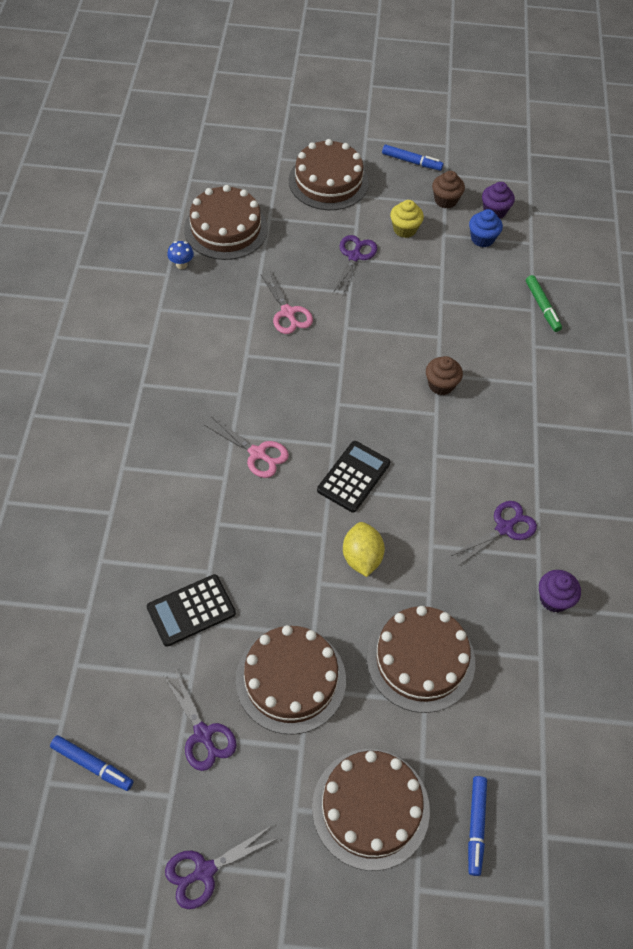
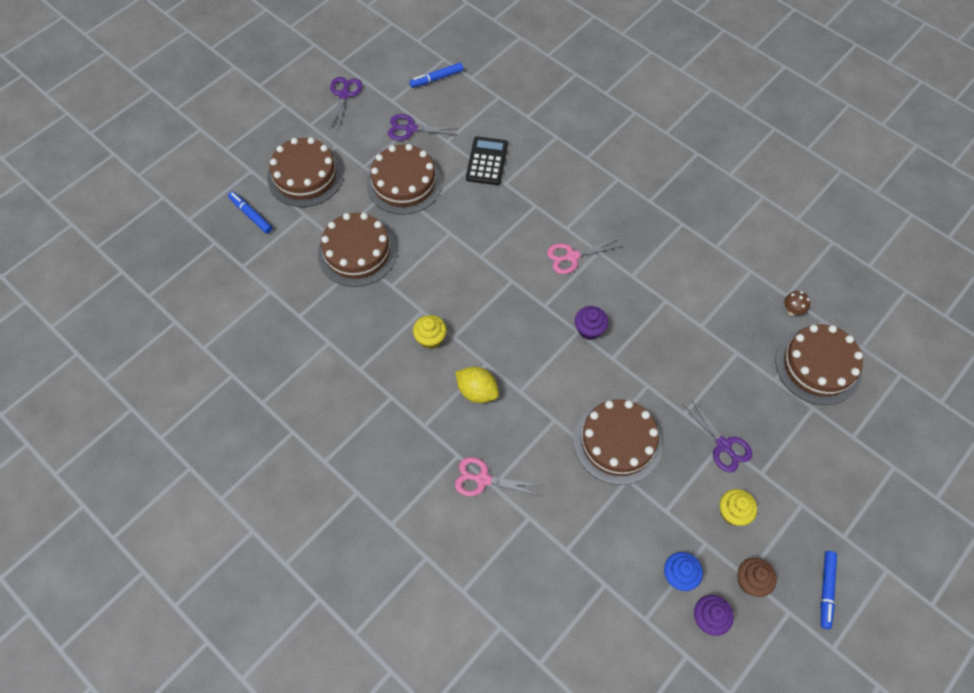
camera: 130 degrees right, 5 degrees up
blue mushroom [167,241,194,269] -> brown mushroom [784,291,810,315]
pink scissors [260,271,313,334] -> pink scissors moved to [455,457,543,496]
brown cake [288,139,369,210] -> brown cake moved to [573,399,662,485]
black calculator [317,441,390,513] -> none
yellow lemon [343,522,385,577] -> yellow lemon moved to [455,367,499,403]
blue marker [382,145,443,171] -> blue marker turned 45 degrees counterclockwise [821,551,837,629]
brown cupcake [426,356,463,395] -> none
purple scissors [451,501,537,566] -> none
green marker [526,275,562,332] -> none
purple cupcake [539,570,581,612] -> purple cupcake moved to [575,306,608,340]
none -> yellow cupcake [413,315,447,349]

